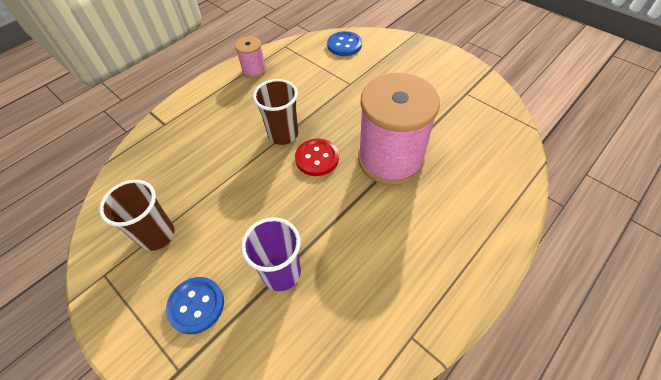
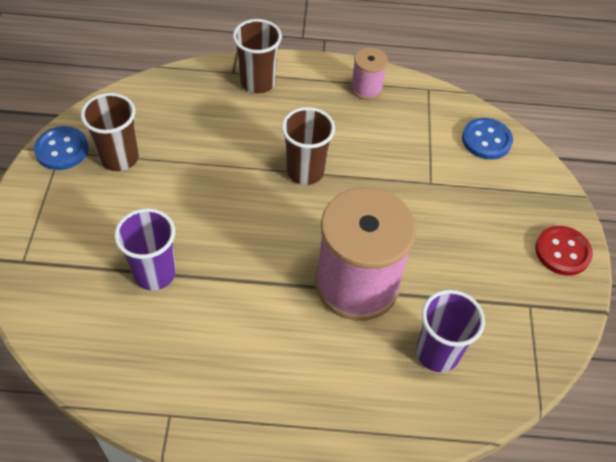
camera: 45 degrees right, 0 degrees up
blue button [166,277,224,334] -> blue button moved to [34,126,89,170]
red button [295,139,339,176] -> red button moved to [535,226,593,276]
none -> brown cup [233,19,282,93]
none -> purple cup [416,290,485,372]

